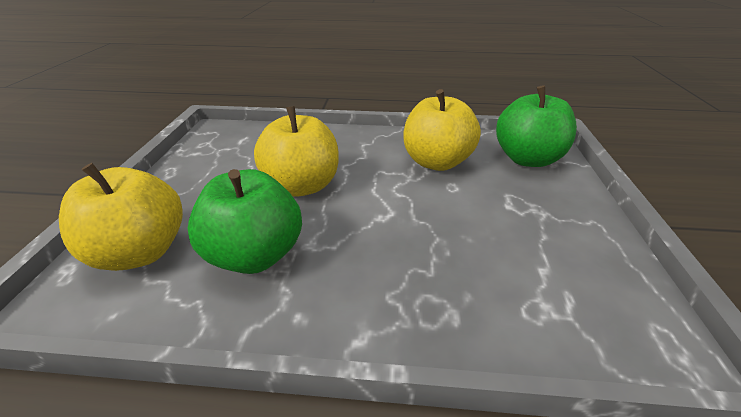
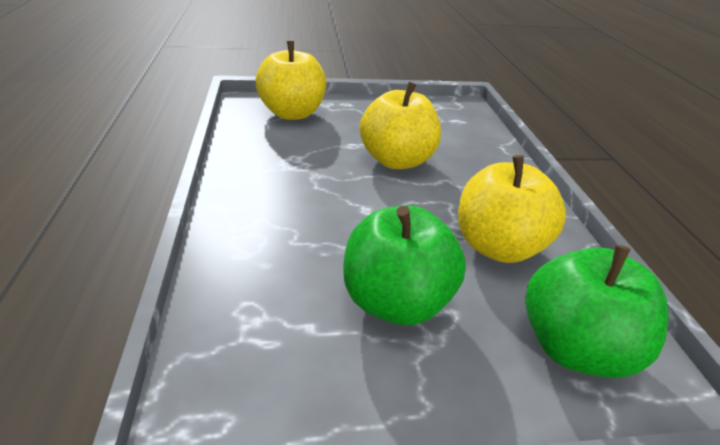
camera: 75 degrees right, 0 degrees up
green apple [188,169,302,274] -> green apple moved to [343,206,466,325]

